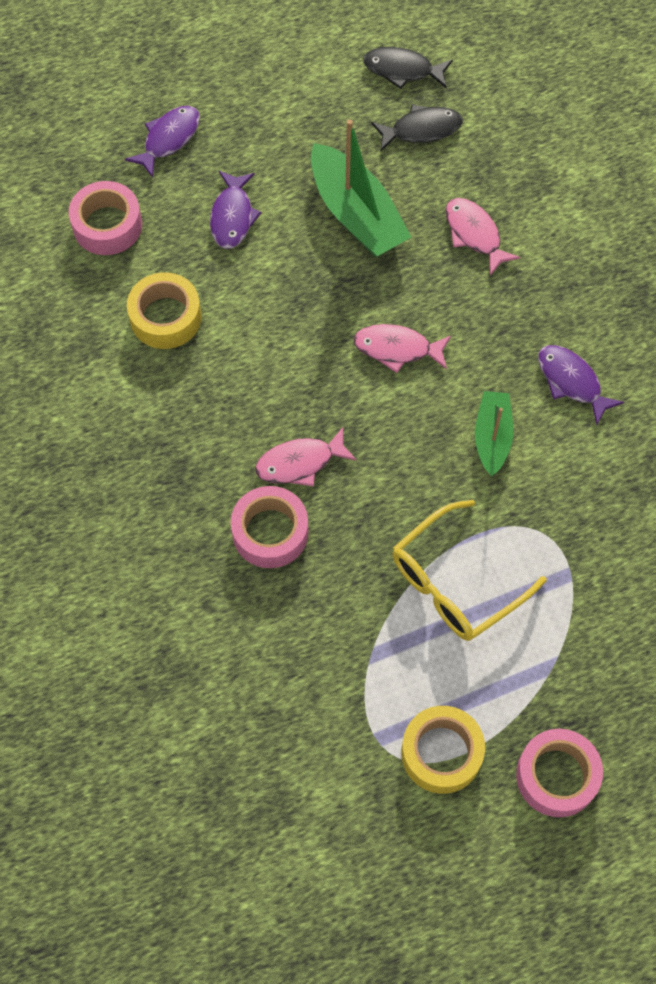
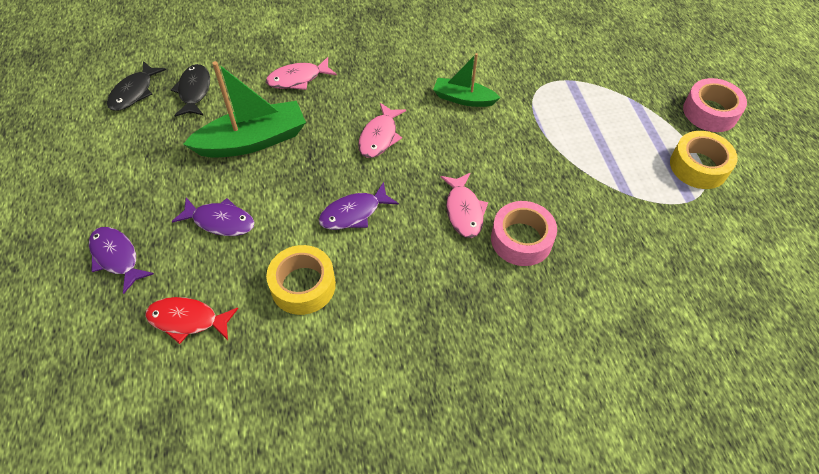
camera: 80 degrees left, 10 degrees down
pink tape [69,181,142,255] -> red fish [145,297,238,344]
yellow glasses [392,500,547,641] -> none
purple fish [538,345,624,425] -> purple fish moved to [318,182,399,230]

